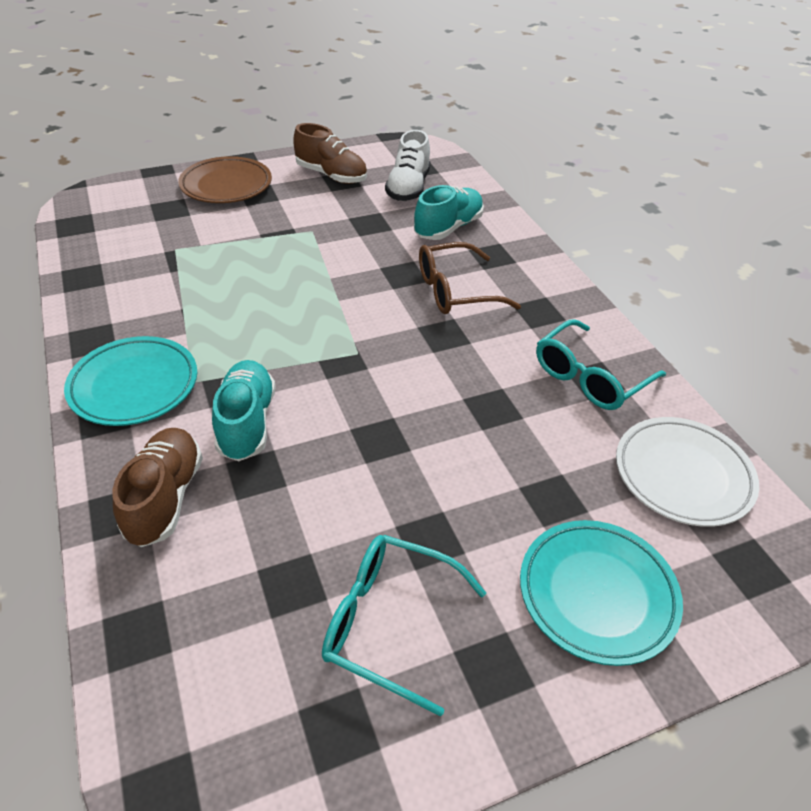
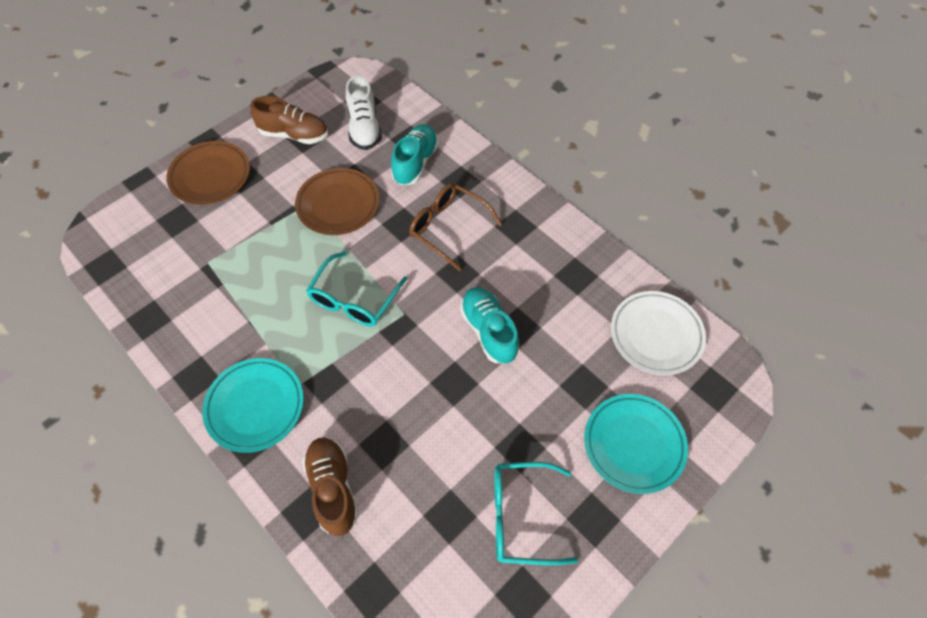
camera: 20 degrees left, 15 degrees up
turquoise shoe [212,360,276,461] -> turquoise shoe moved to [460,287,519,364]
brown glasses [419,242,521,314] -> brown glasses turned 75 degrees clockwise [409,183,502,271]
turquoise glasses [536,319,666,410] -> turquoise glasses moved to [306,252,407,327]
none -> brown plate [295,168,379,235]

